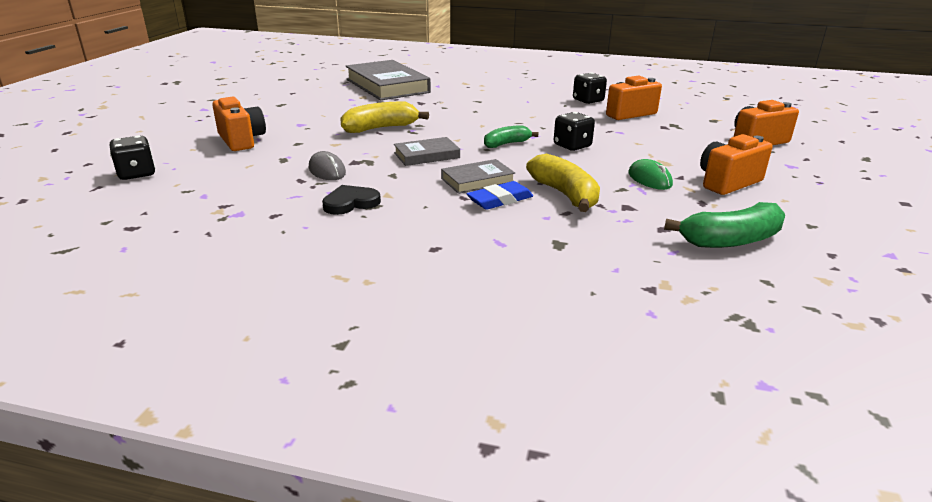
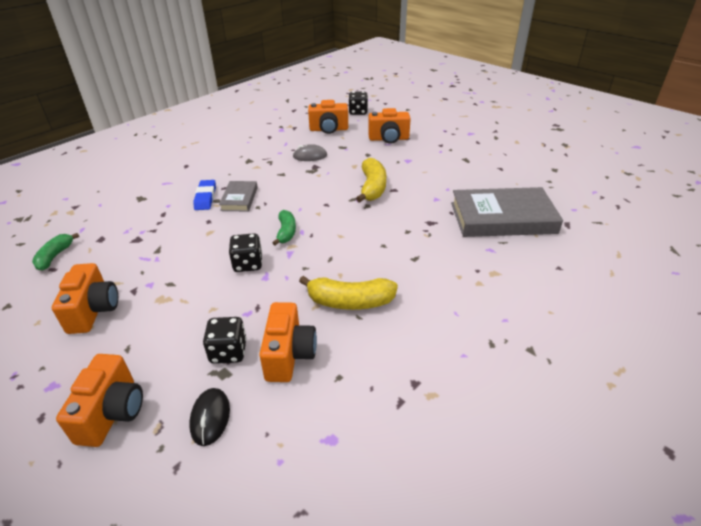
camera: 120 degrees right, 10 degrees up
black heart [322,185,381,215] -> none
grey book [394,137,460,166] -> none
yellow banana [526,154,600,212] -> yellow banana moved to [299,276,398,310]
black dice [573,72,607,104] -> black dice moved to [203,317,247,364]
green mouse [629,159,673,190] -> none
green banana [664,202,785,248] -> green banana [32,233,79,271], size x0.64
none -> black mouse [189,388,230,446]
none -> orange camera [308,100,348,134]

